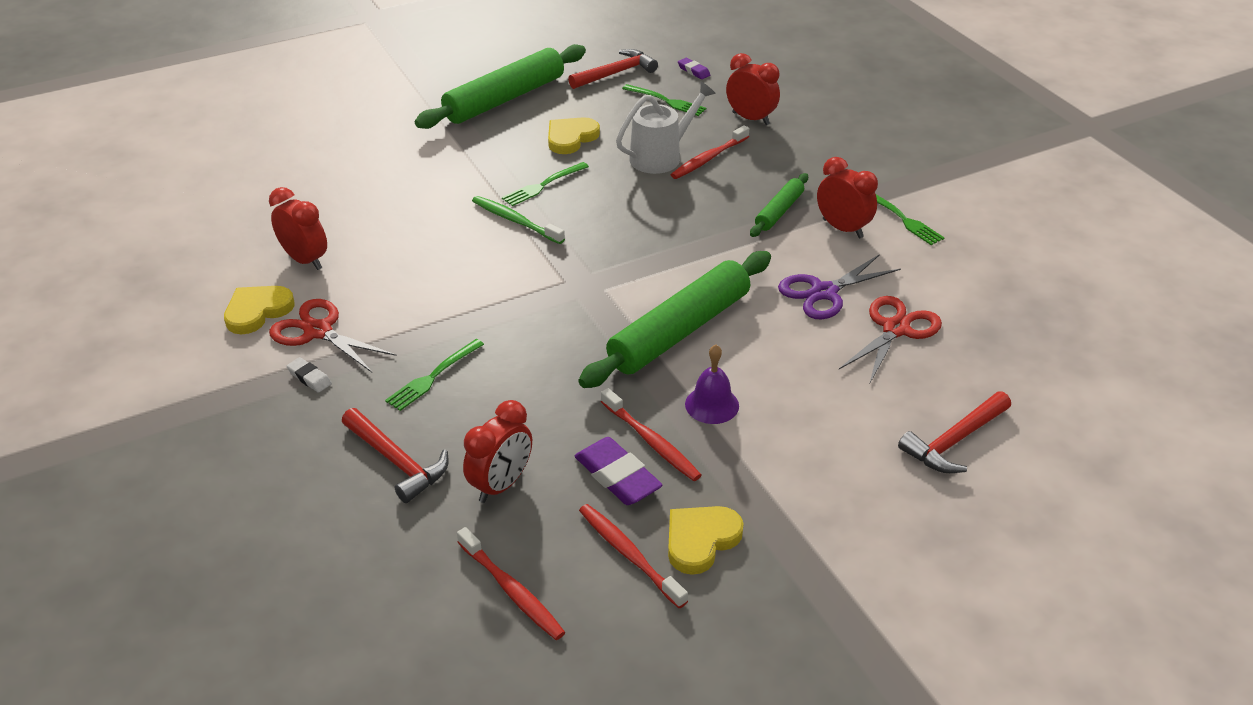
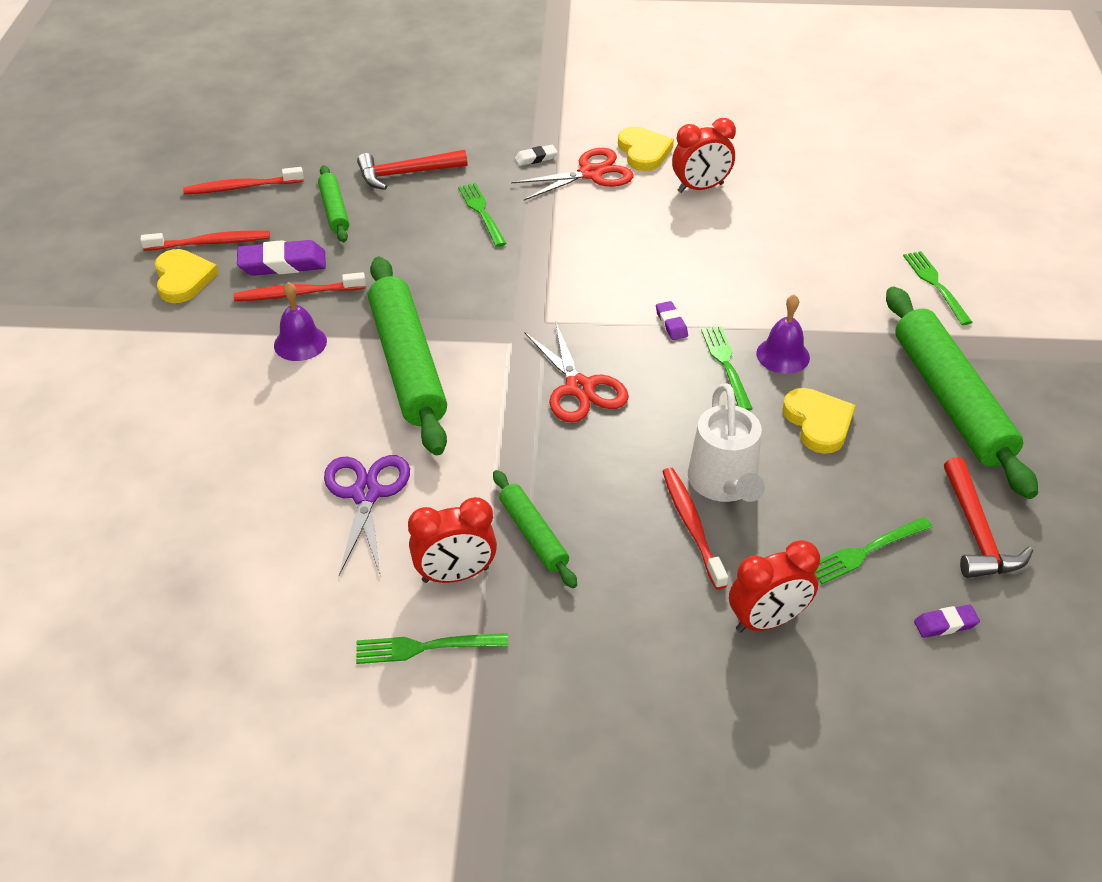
camera: 120 degrees right, 5 degrees up
red clock [463,400,532,503] -> green rolling pin [318,165,349,242]
green toothbrush [472,196,565,244] -> purple eraser [656,301,688,340]
red scissors [839,296,942,383] -> red scissors moved to [524,323,629,422]
red hammer [898,391,1011,473] -> none
none -> purple bell [756,294,810,374]
none -> green fork [903,251,972,325]

